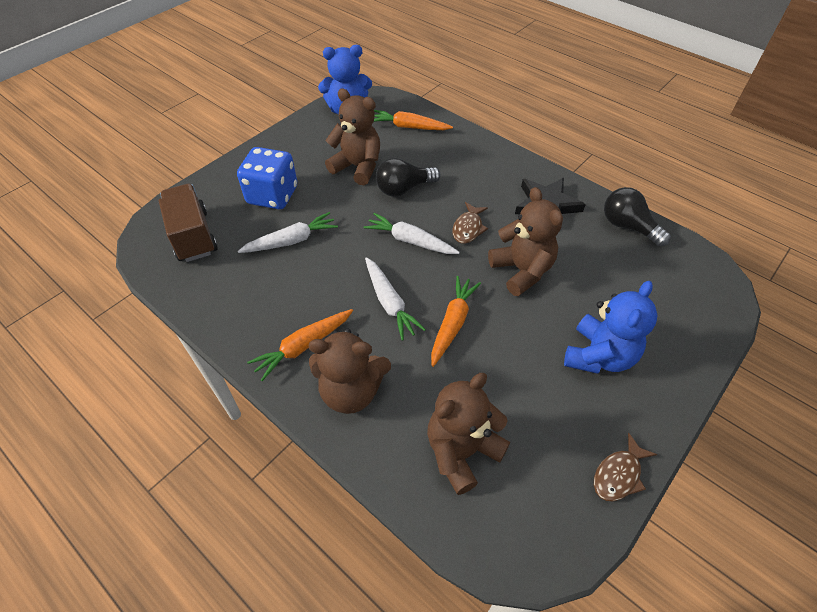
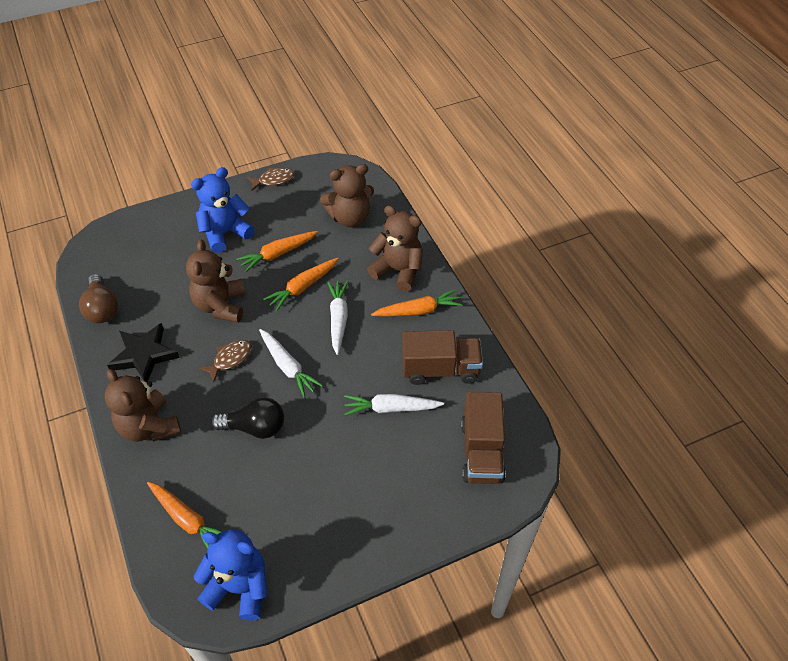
camera: 155 degrees left, 0 degrees up
blue dice [237,147,297,209] -> none
brown teddy bear [325,88,380,185] -> brown teddy bear moved to [105,369,181,442]
black light bulb [604,187,671,247] -> brown light bulb [79,274,118,323]
none -> orange carrot [236,231,318,273]
none -> brown truck [402,330,483,385]

